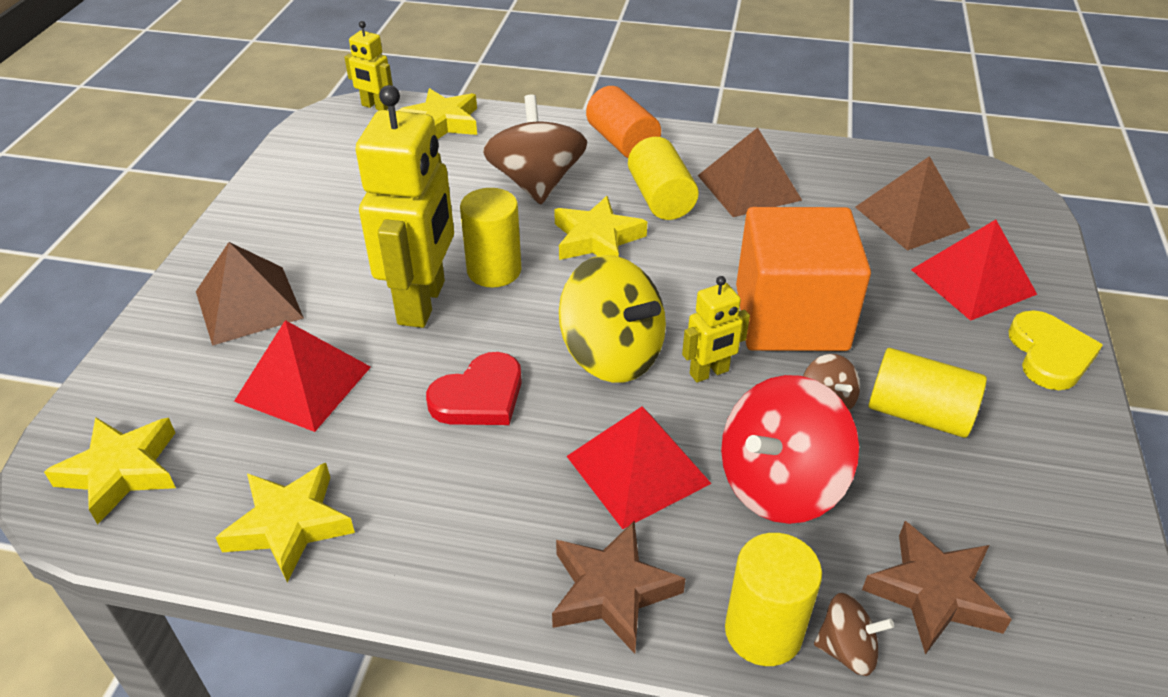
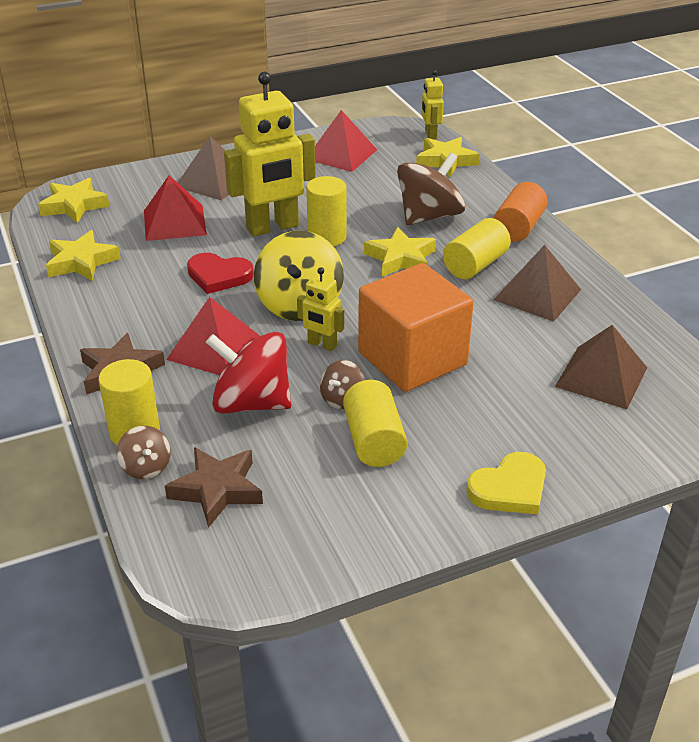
camera: 55 degrees right, 5 degrees down
red pyramid [911,220,1037,321] -> red pyramid moved to [315,110,377,172]

